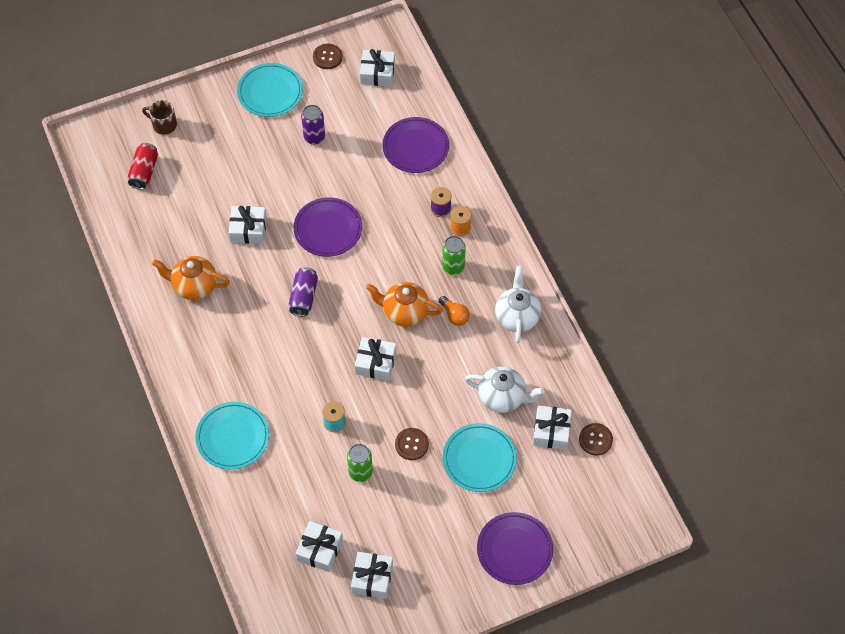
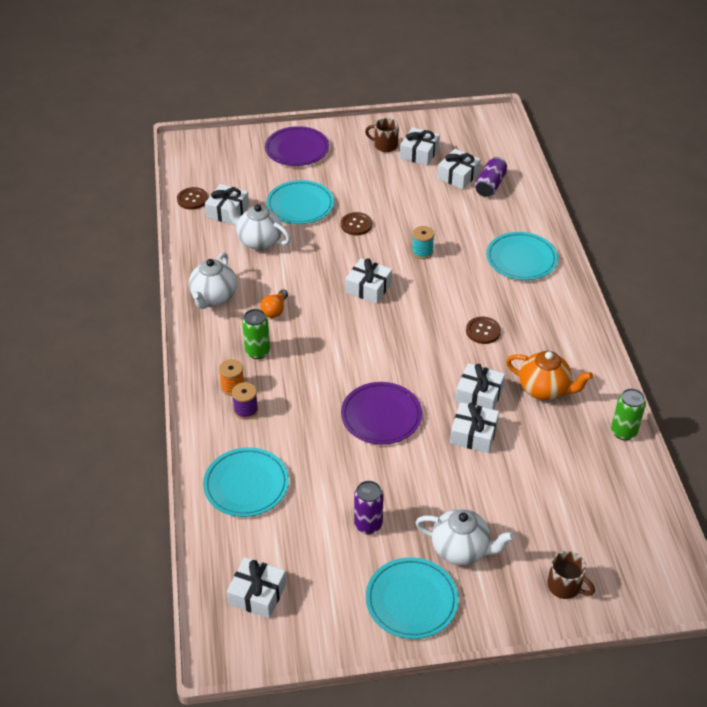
camera: 165 degrees left, 15 degrees down
red can [128,143,158,190] -> none
purple can [289,267,318,316] -> purple can moved to [475,157,507,197]
brown button [313,44,342,69] -> brown button moved to [466,317,501,344]
green can [347,444,373,482] -> green can moved to [611,388,646,440]
orange teapot [366,282,443,327] -> none
purple plate [382,117,449,173] -> turquoise plate [203,447,289,517]
orange light bulb [439,296,470,326] -> orange light bulb turned 135 degrees counterclockwise [260,289,288,318]
none -> brown mug [365,118,399,152]
none -> white teapot [415,509,514,565]
none -> white gift [455,363,505,410]

